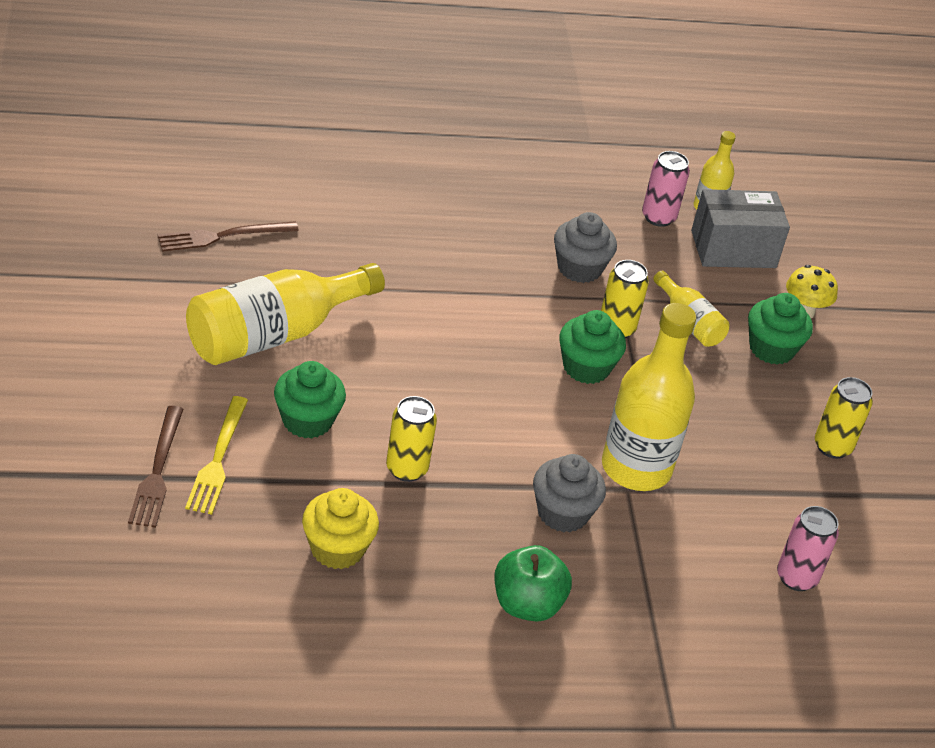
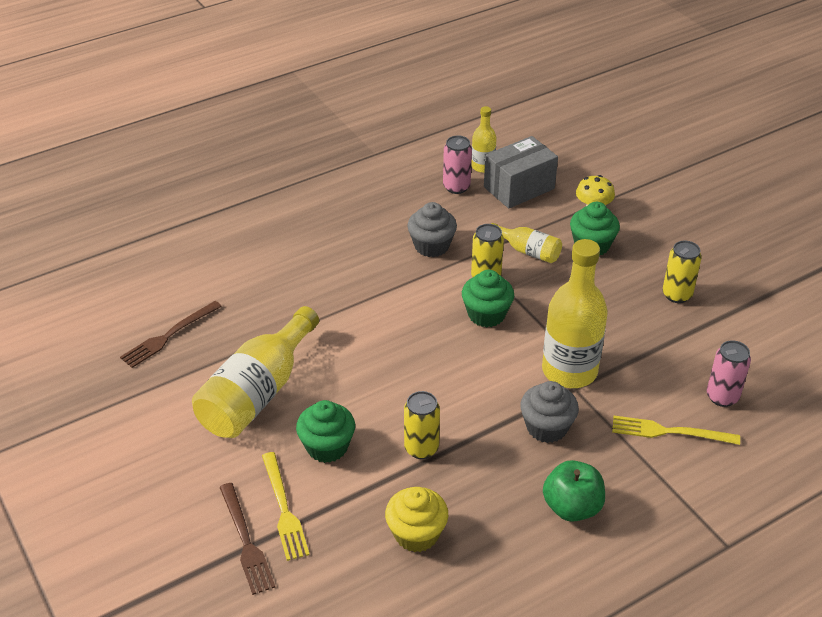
camera: 20 degrees left, 0 degrees up
none -> yellow fork [612,416,740,445]

